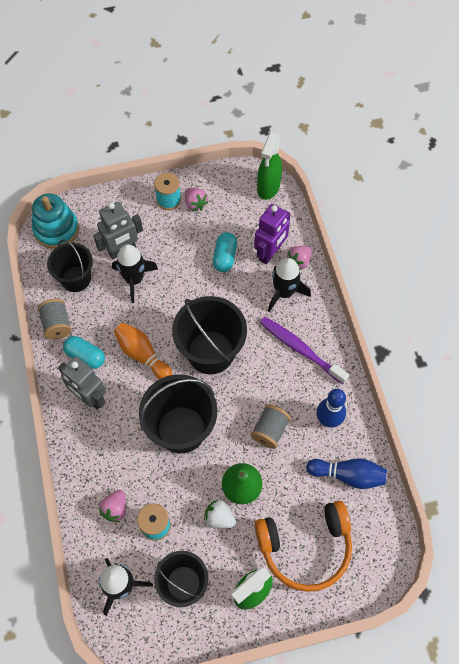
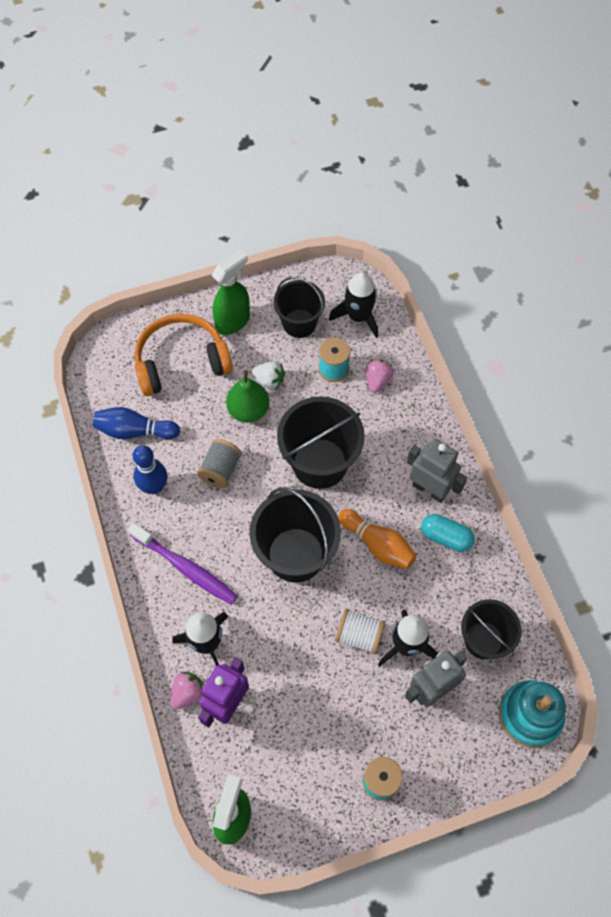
camera: 175 degrees right, 0 degrees up
grey spool [38,299,71,340] -> none
pink strawberry [185,188,208,211] -> none
turquoise capsule [213,232,237,272] -> none
none -> white spool [335,609,385,655]

